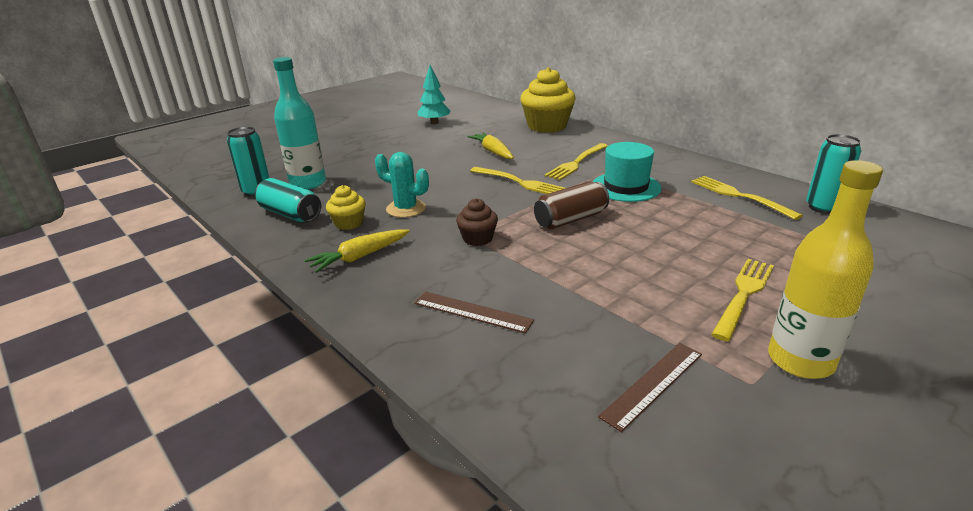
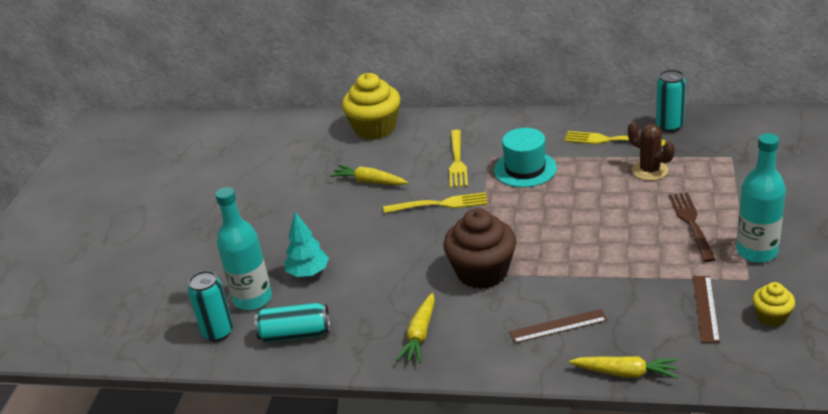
camera: 35 degrees left, 5 degrees up
yellow cupcake [326,185,366,230] -> yellow cupcake moved to [752,282,795,327]
turquoise cactus [375,152,429,218] -> none
turquoise tree [417,65,451,124] -> turquoise tree moved to [284,212,329,277]
brown cupcake [456,198,498,246] -> brown cupcake [443,208,516,289], size x1.94
brown can [534,181,609,229] -> none
yellow fork [711,259,774,341] -> brown fork [669,193,716,262]
yellow bottle [768,160,883,379] -> turquoise bottle [736,133,786,263]
none -> yellow carrot [569,356,678,379]
none -> brown cactus [628,122,675,181]

